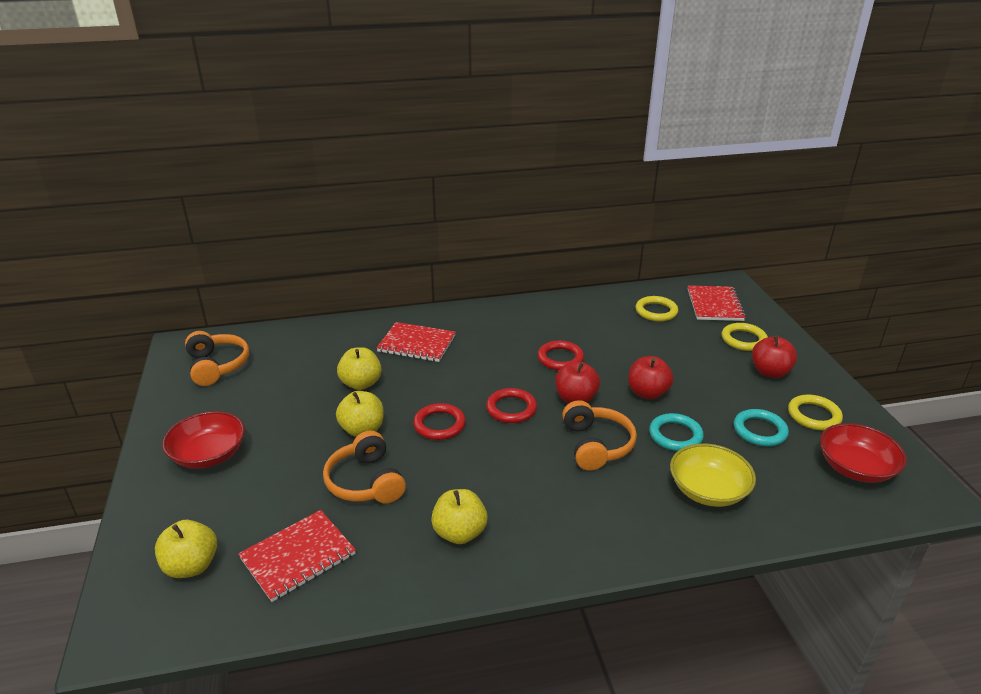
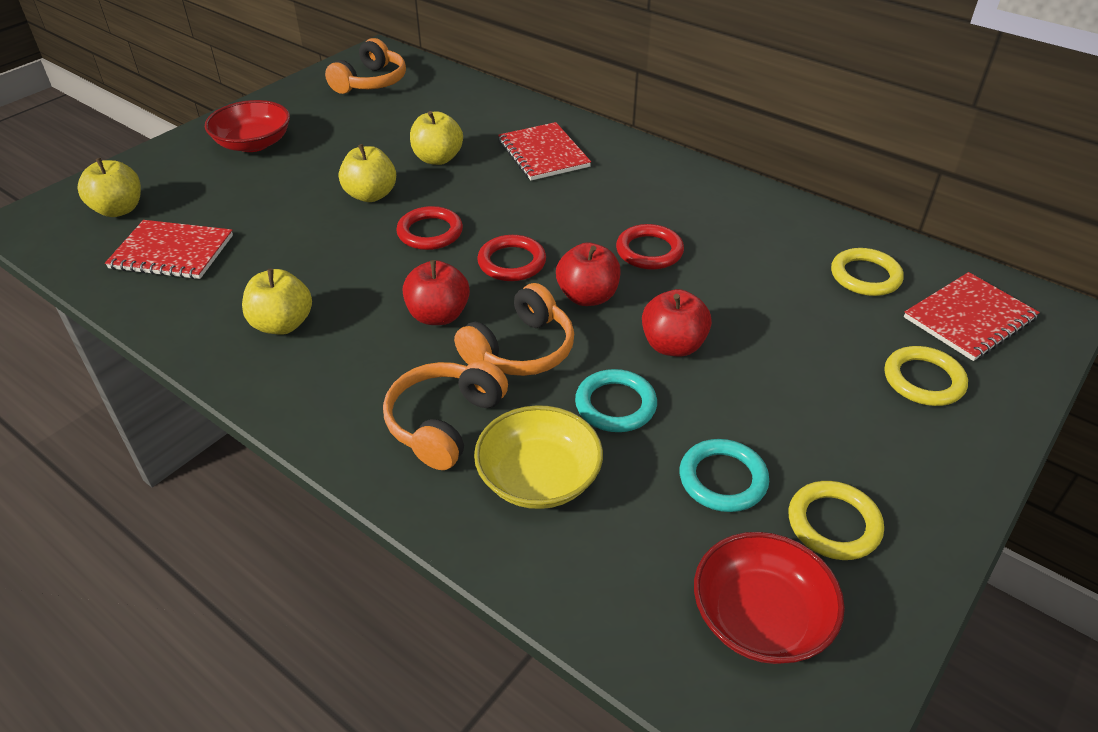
camera: 50 degrees right, 10 degrees up
orange headphones [323,431,406,503] -> orange headphones moved to [383,360,508,470]
red apple [752,335,797,378] -> red apple moved to [403,260,470,325]

